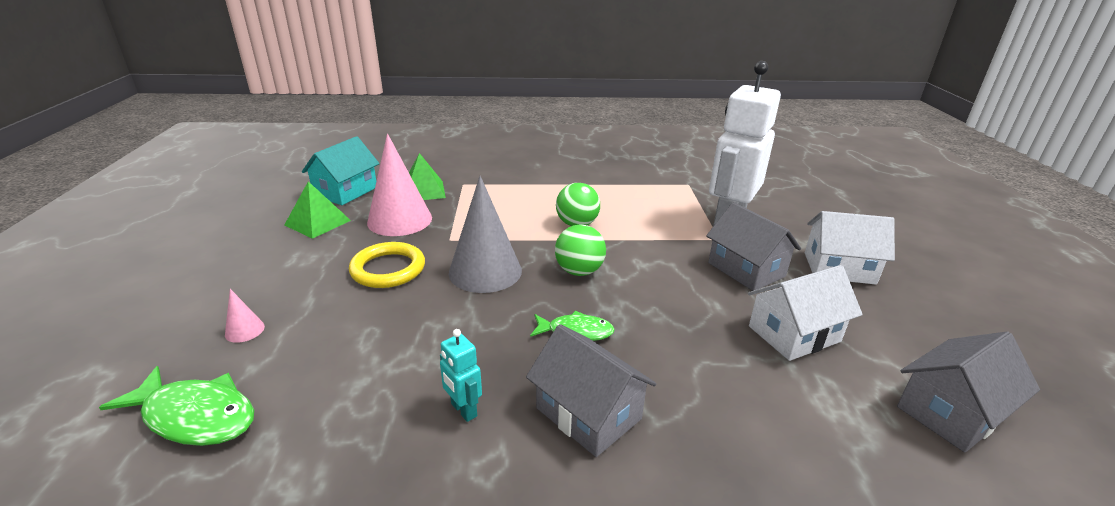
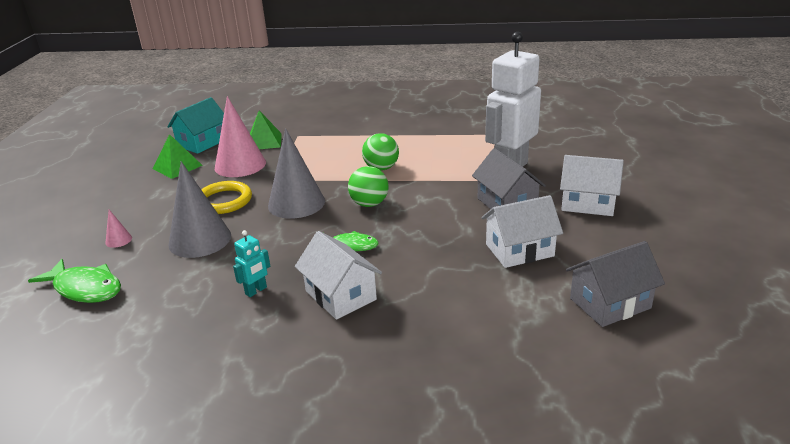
camera: 10 degrees right, 0 degrees up
turquoise robot [440,329,482,422] -> turquoise robot turned 105 degrees counterclockwise [233,230,270,297]
grey house [526,324,657,457] -> white house [295,231,382,320]
none -> grey cone [169,161,231,258]

